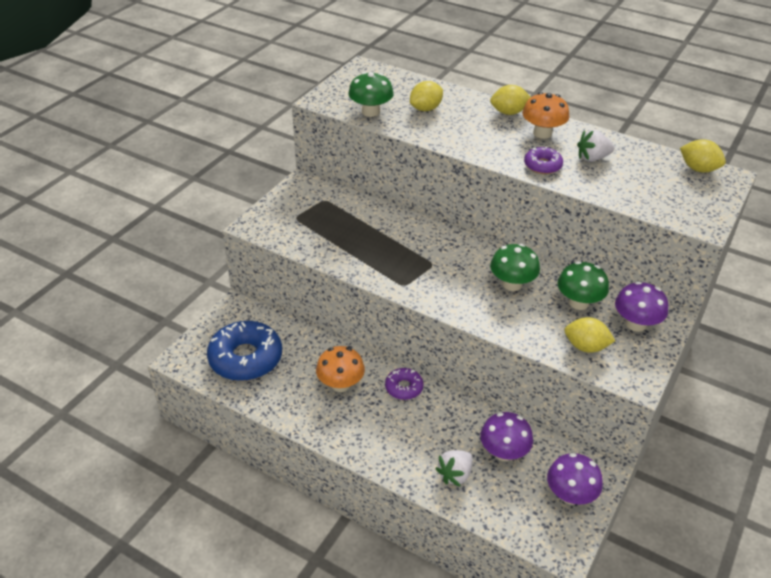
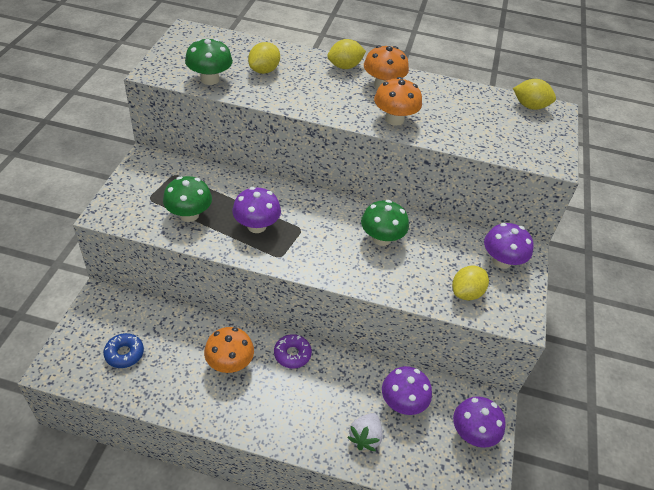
camera: 20 degrees left, 5 degrees up
blue donut [207,321,282,381] -> blue donut [103,333,144,368], size x0.50
purple donut [524,147,563,174] -> orange mushroom [374,77,422,126]
green mushroom [557,261,609,310] -> green mushroom moved to [163,176,212,222]
yellow lemon [564,317,615,353] -> yellow lemon turned 45 degrees counterclockwise [452,266,489,300]
white strawberry [577,130,614,162] -> none
none -> purple mushroom [232,187,281,233]

